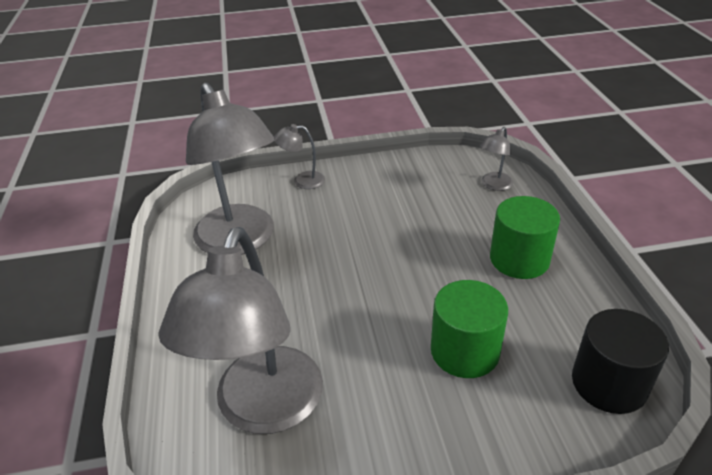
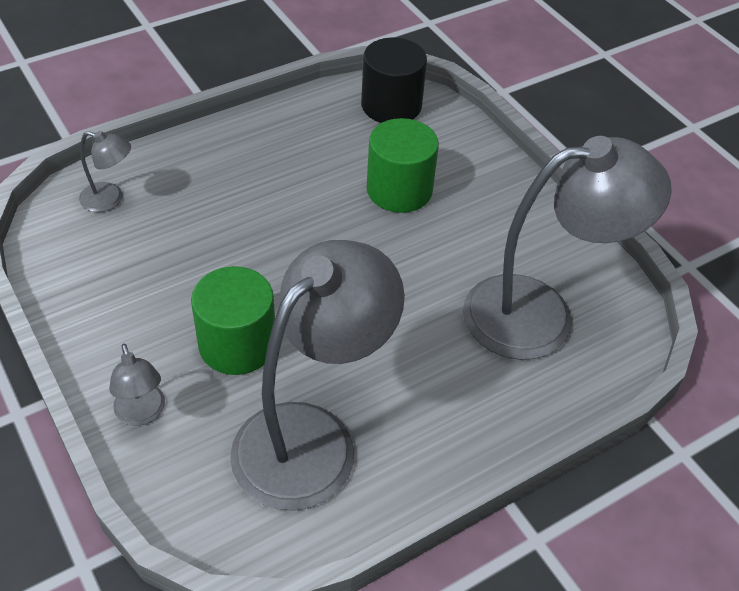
camera: 115 degrees left, 10 degrees up
green cylinder [490,196,560,279] -> green cylinder moved to [191,266,275,375]

